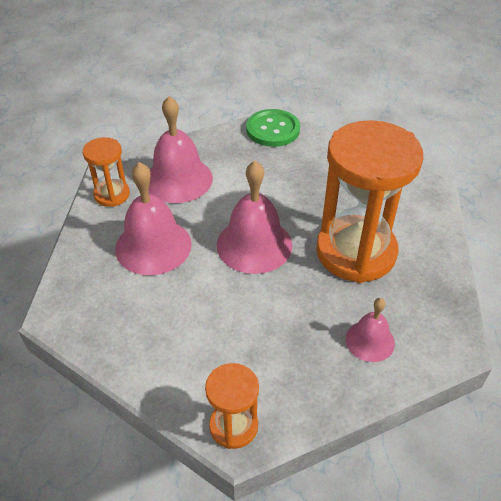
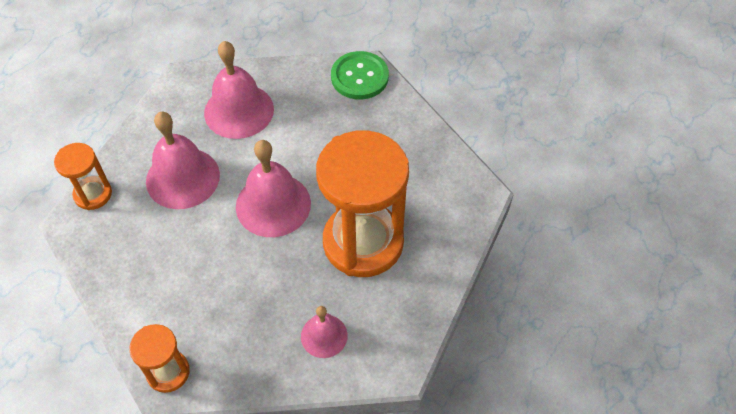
camera: 20 degrees right, 10 degrees up
orange hourglass [83,137,130,207] -> orange hourglass moved to [54,143,112,210]

